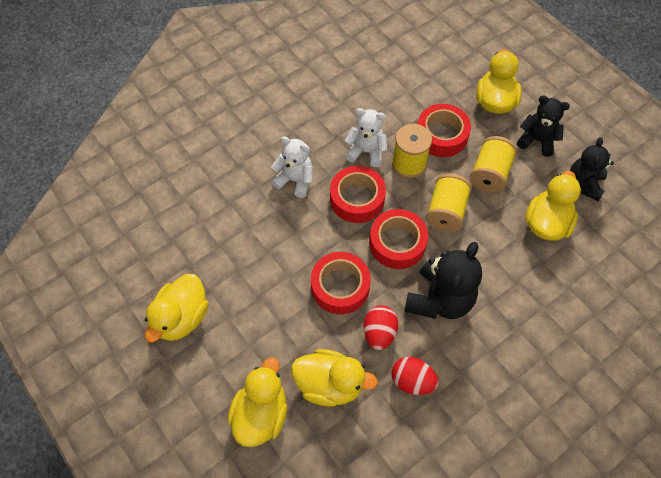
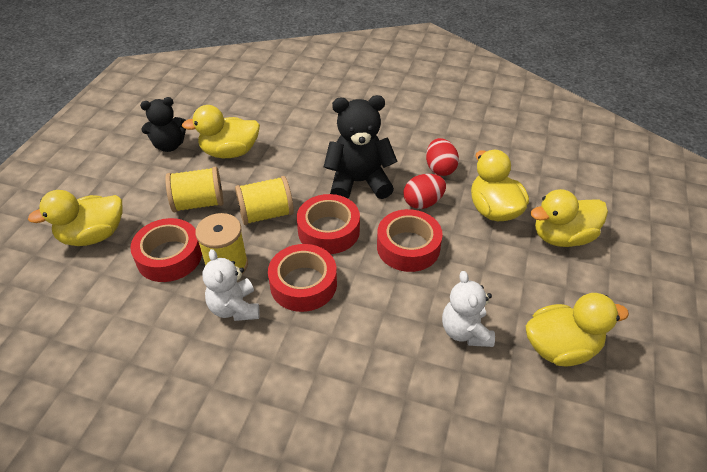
camera: 125 degrees left, 15 degrees down
white teddy bear [271,136,313,198] -> white teddy bear moved to [442,271,495,347]
black teddy bear [517,96,570,157] -> none

